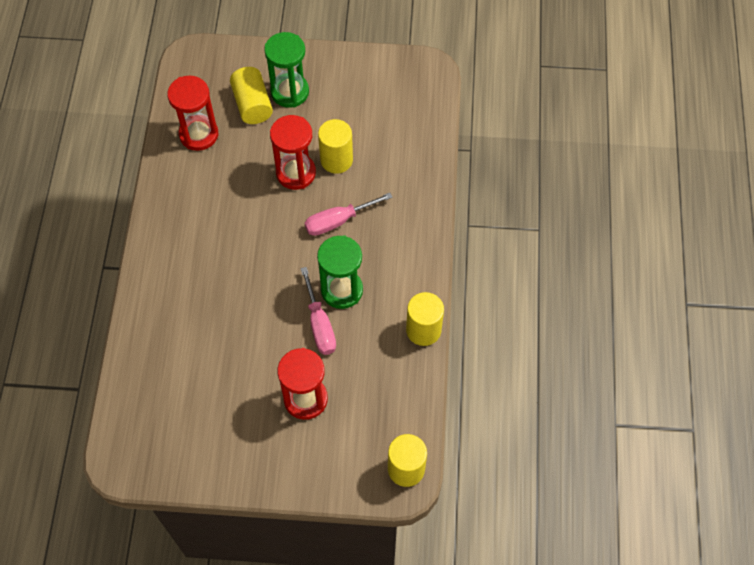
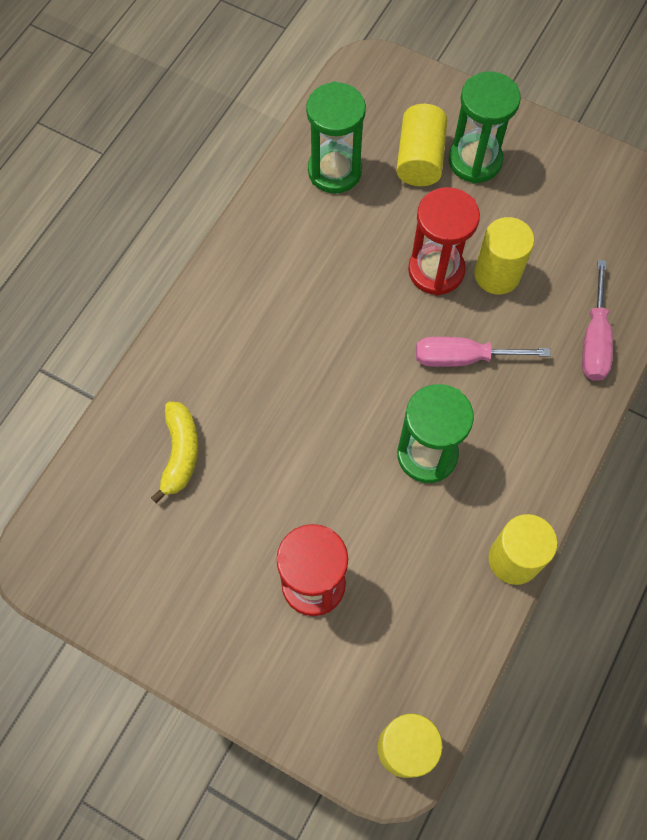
camera: 25 degrees right, 5 degrees up
red hourglass [167,76,218,151] -> green hourglass [306,81,366,193]
pink screwdriver [301,267,336,355] -> pink screwdriver moved to [582,260,613,381]
none -> yellow banana [151,401,198,503]

